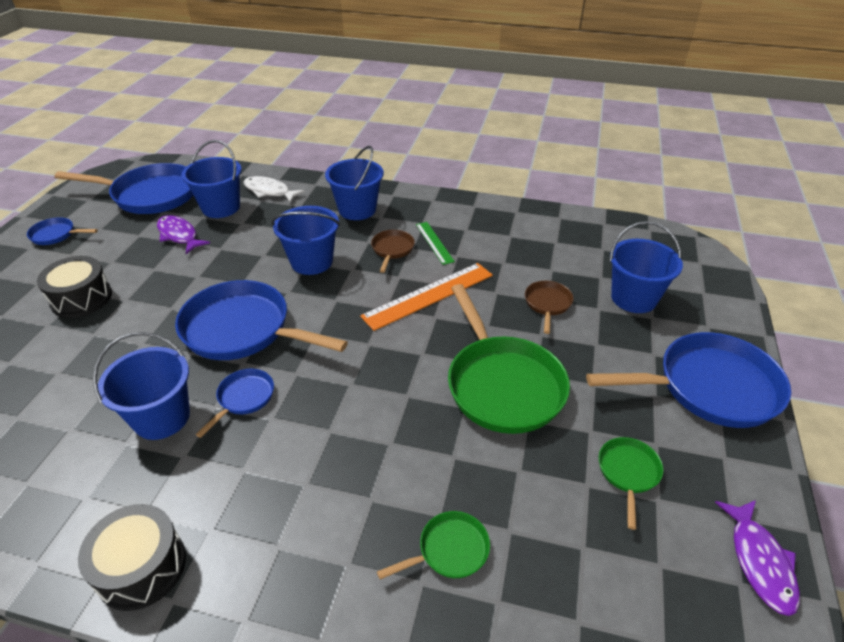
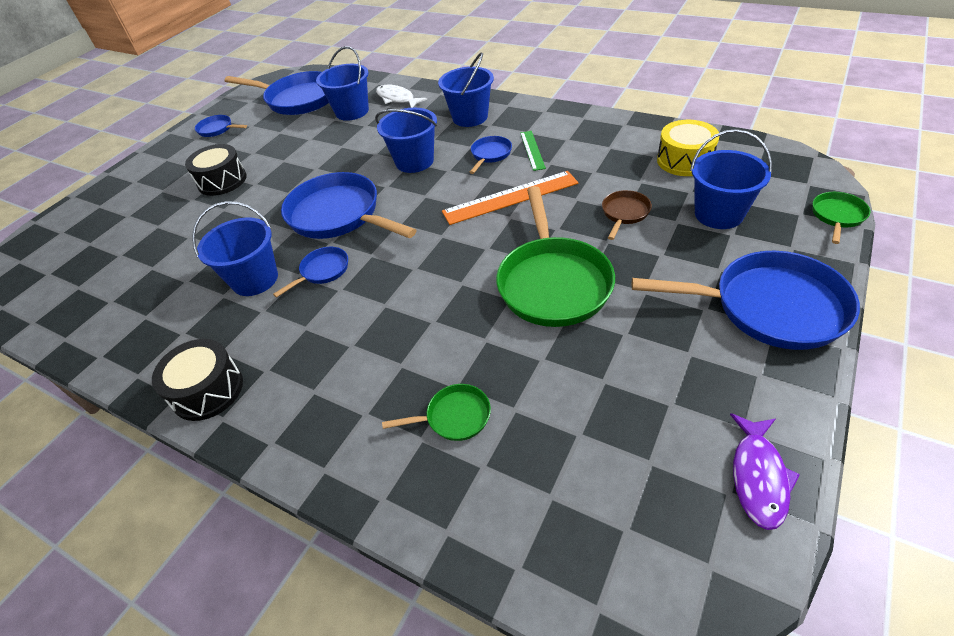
camera: 20 degrees right, 5 degrees up
purple fish [157,215,210,254] -> none
brown pan [371,230,415,273] -> blue pan [470,136,512,174]
green pan [599,437,664,530] -> green pan moved to [812,192,870,244]
none -> yellow drum [657,120,719,176]

